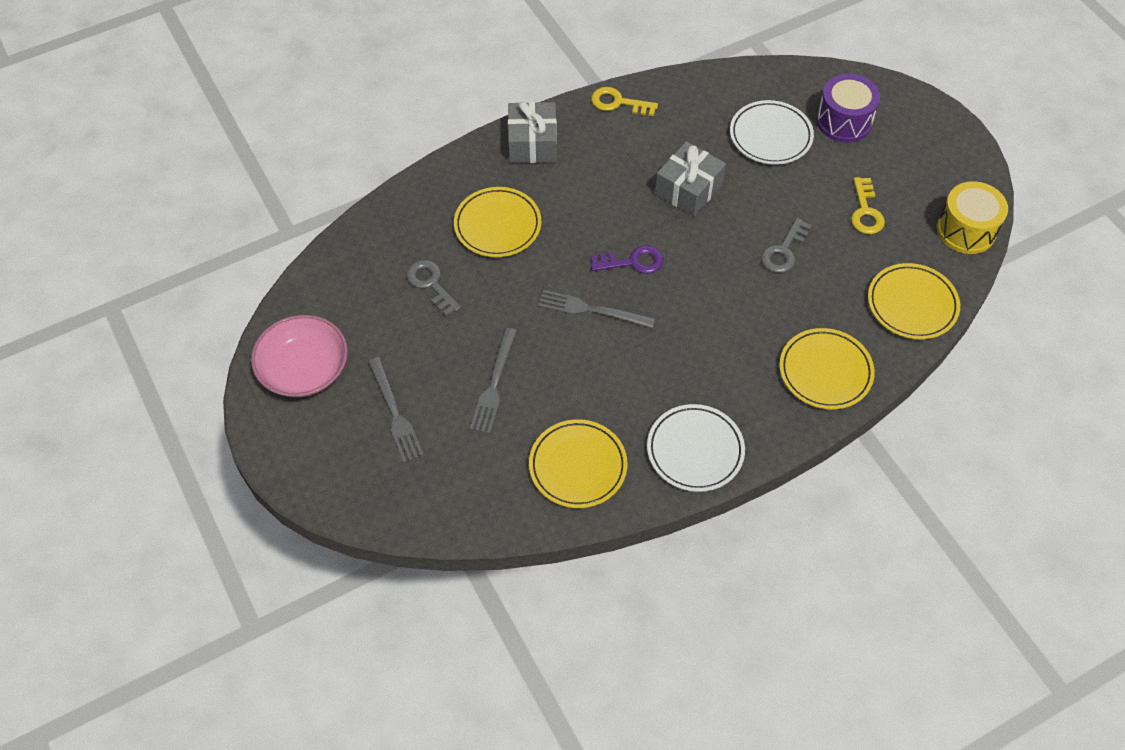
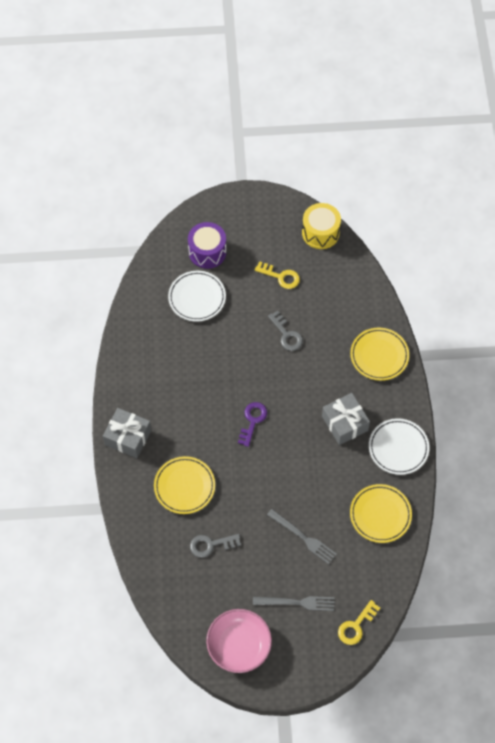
camera: 65 degrees left, 5 degrees up
grey fork [538,290,655,328] -> none
yellow key [591,87,658,116] -> yellow key moved to [338,600,380,645]
grey gift [655,141,726,217] -> grey gift moved to [322,393,370,445]
yellow plate [868,263,960,339] -> none

